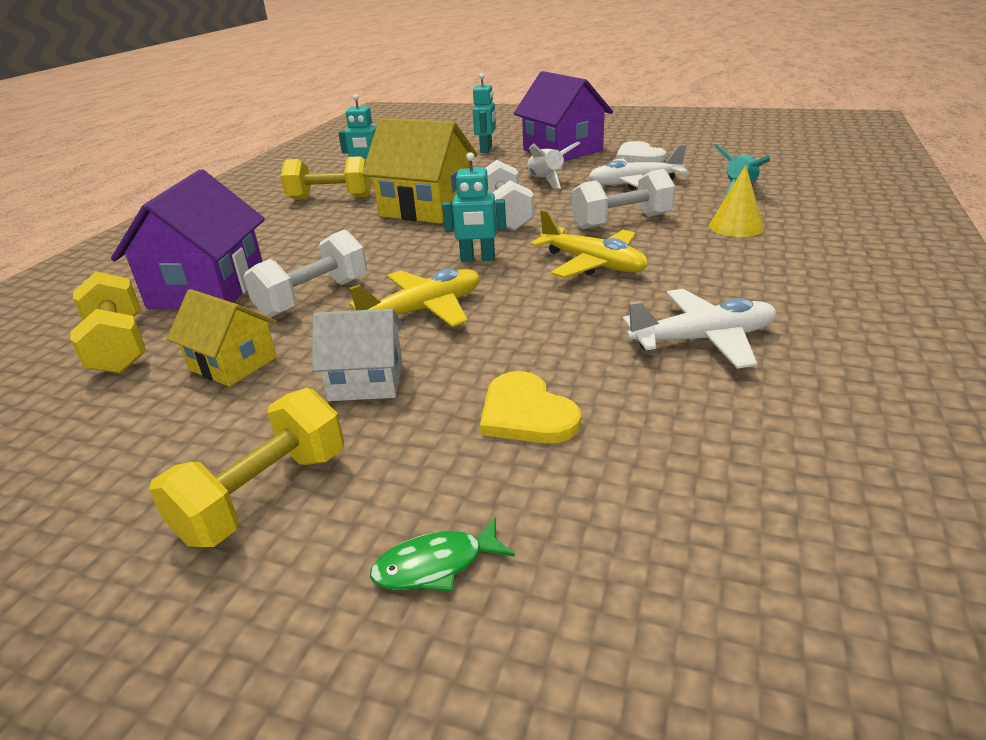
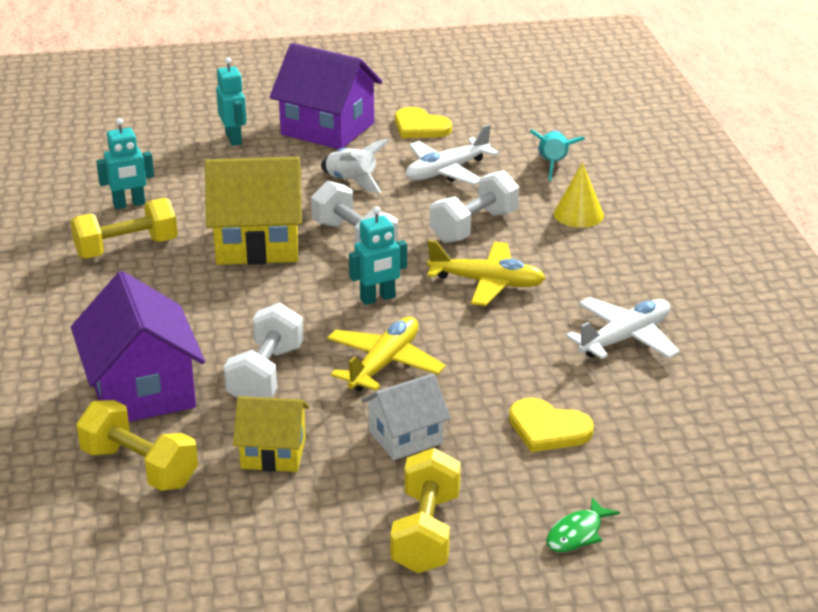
camera: 30 degrees left, 0 degrees up
white heart [616,141,666,162] -> yellow heart [395,107,452,138]

